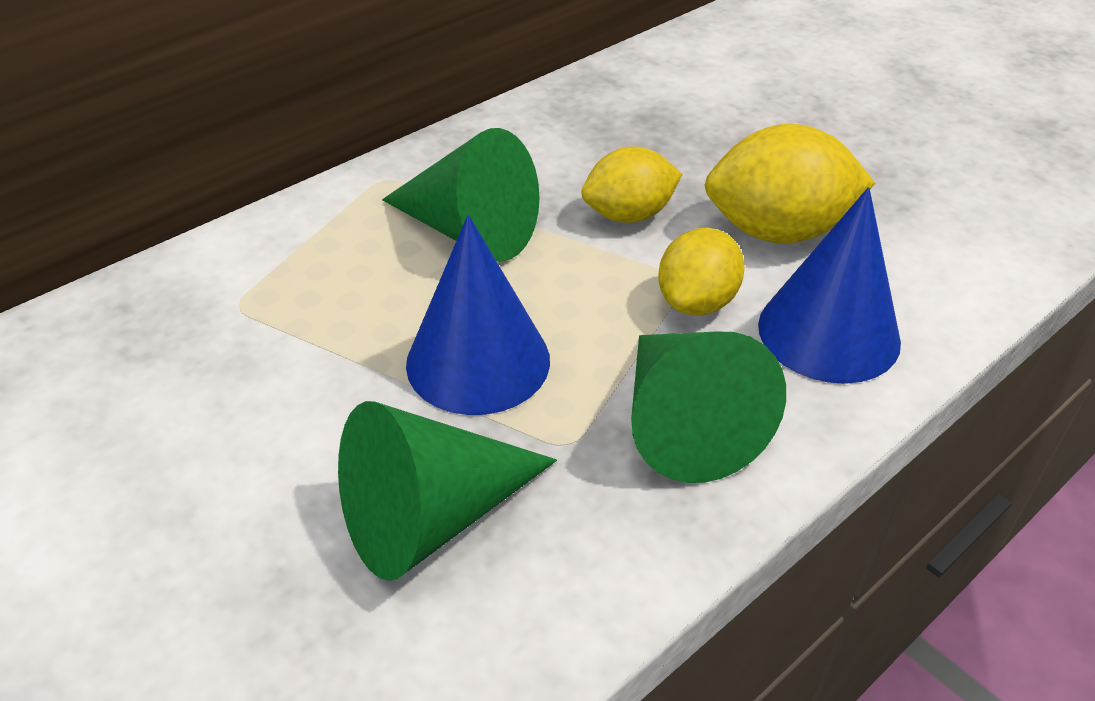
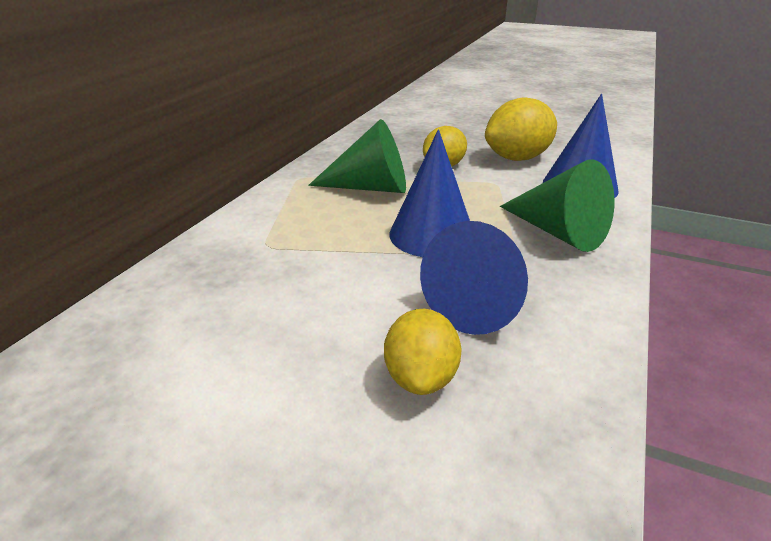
camera: 25 degrees left, 10 degrees down
green cone [338,401,557,581] -> blue cone [420,221,528,335]
yellow lemon [658,227,745,315] -> yellow lemon moved to [384,309,462,395]

